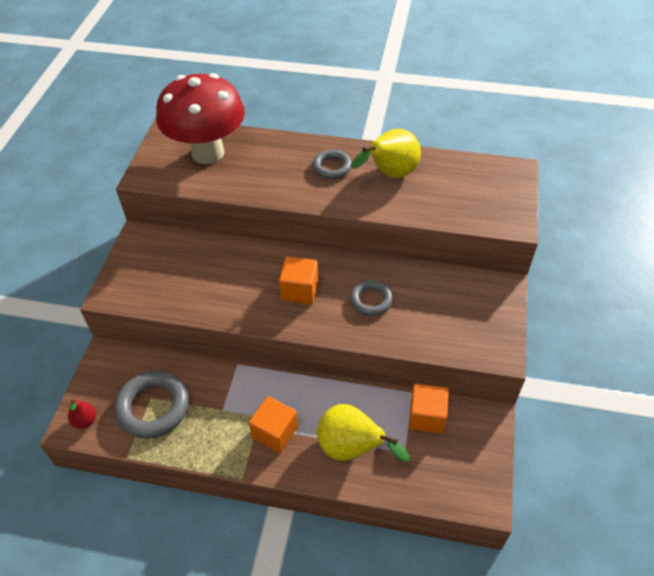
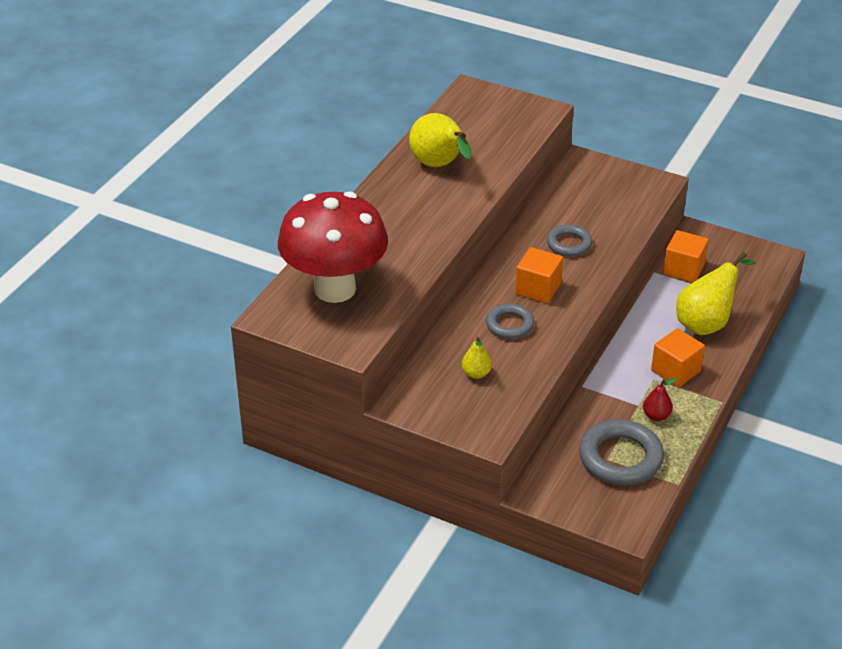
camera: 75 degrees left, 10 degrees down
red pear [68,400,96,429] -> red pear moved to [643,378,677,421]
grey ring [312,150,352,179] -> grey ring moved to [486,303,534,339]
none -> yellow pear [462,337,492,379]

